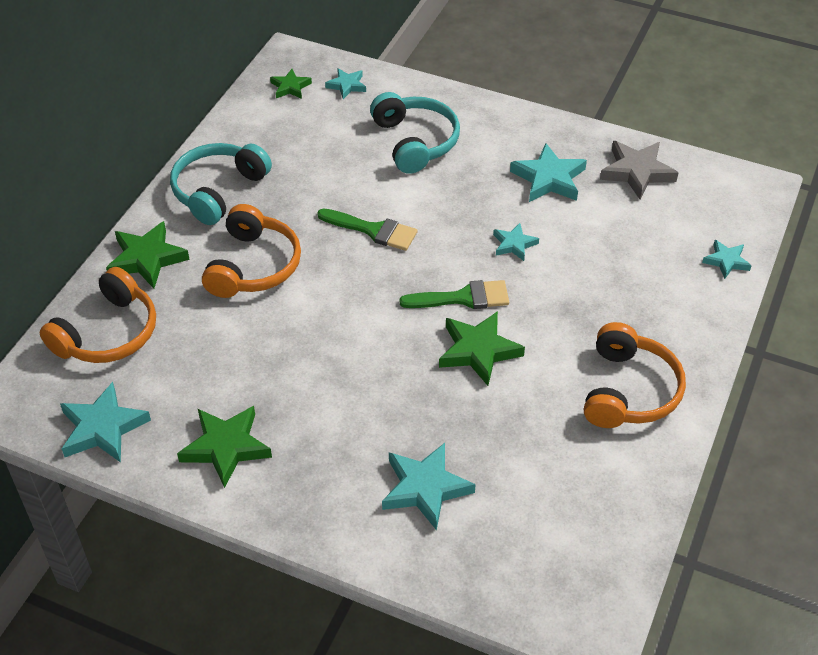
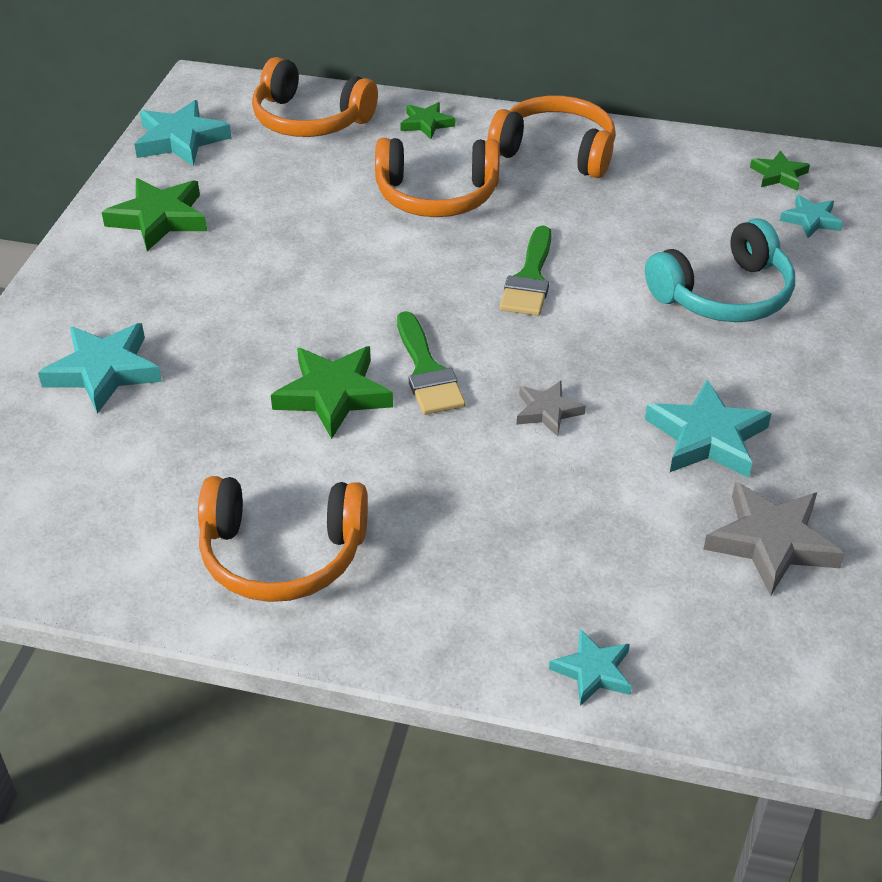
camera: 80 degrees right, 5 degrees down
green star [106,221,190,288] -> green star [400,102,455,139], size x0.58
turquoise headphones [170,143,272,225] -> orange headphones [488,96,616,178]
turquoise star [493,223,539,261] -> grey star [517,381,586,437]

